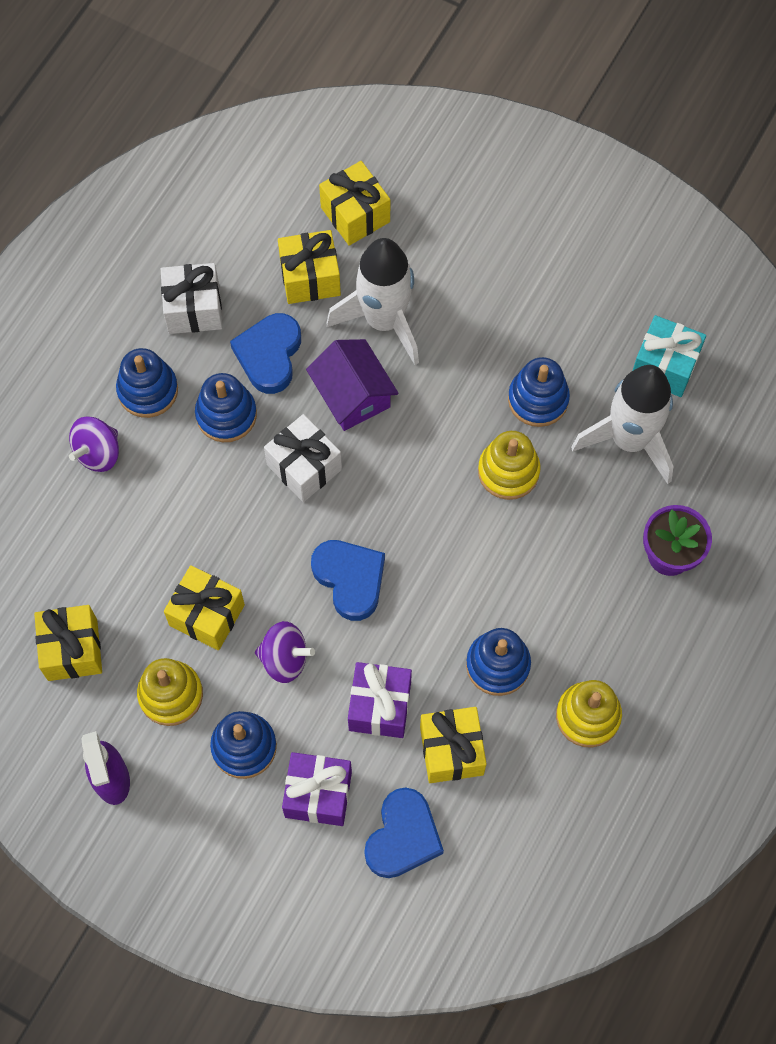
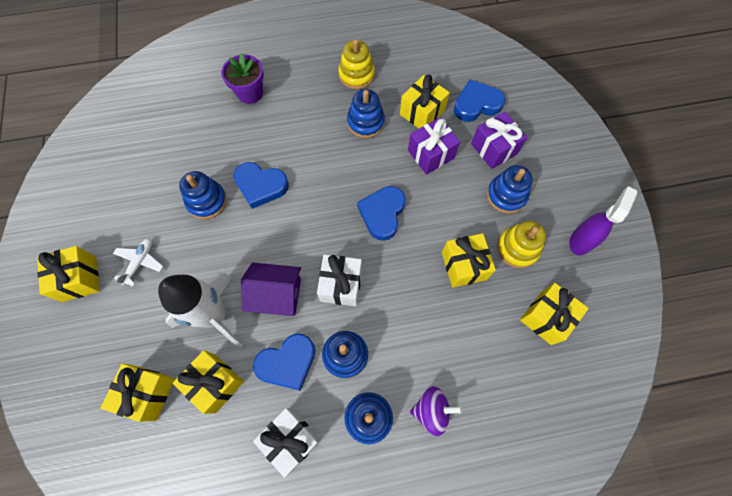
camera: 130 degrees left, 0 degrees up
purple spinning top [255,621,315,683] -> none
purple house [306,339,399,431] -> purple house turned 75 degrees clockwise [241,263,301,316]
yellow stacking toy [478,431,540,500] -> blue heart [233,162,289,209]
white rocket [571,365,674,484] -> none
turquoise gift [633,315,706,397] -> none
none -> yellow gift [37,246,100,302]
none -> white plane [113,238,163,286]

